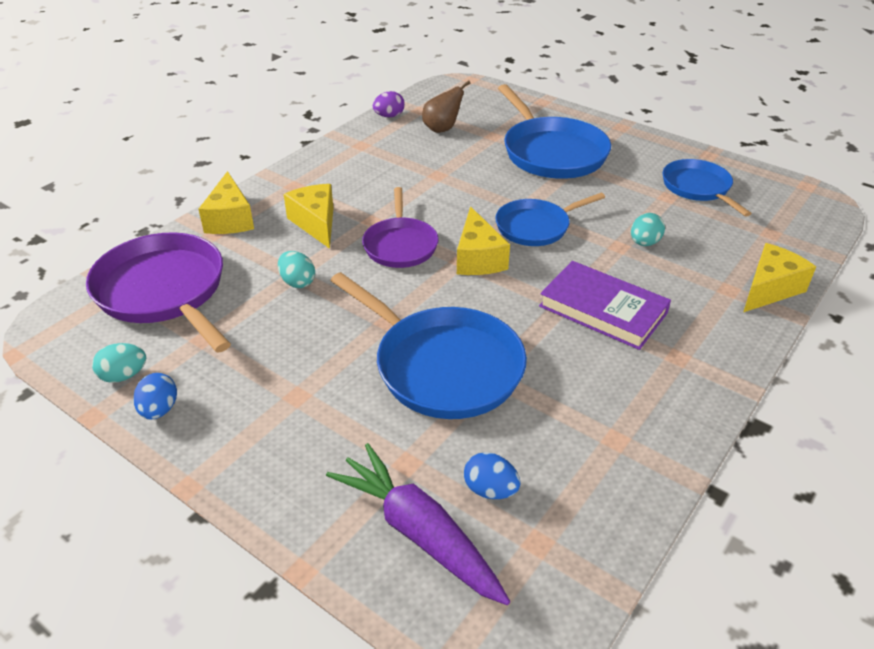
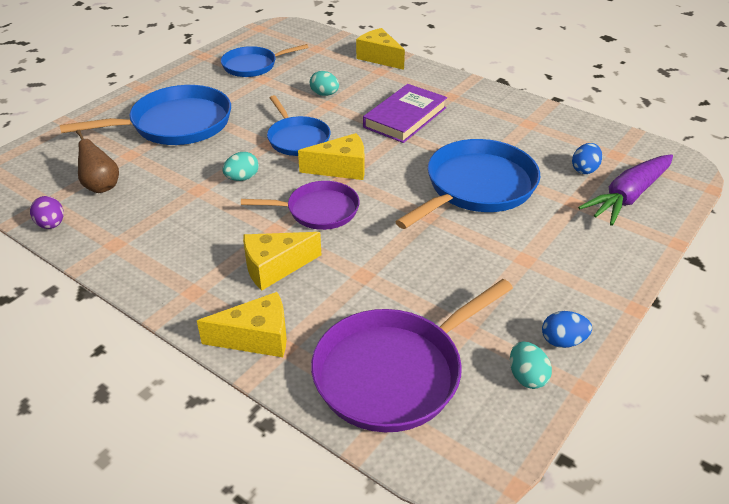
camera: 90 degrees left, 0 degrees up
turquoise egg [278,251,315,288] -> turquoise egg moved to [223,152,259,181]

